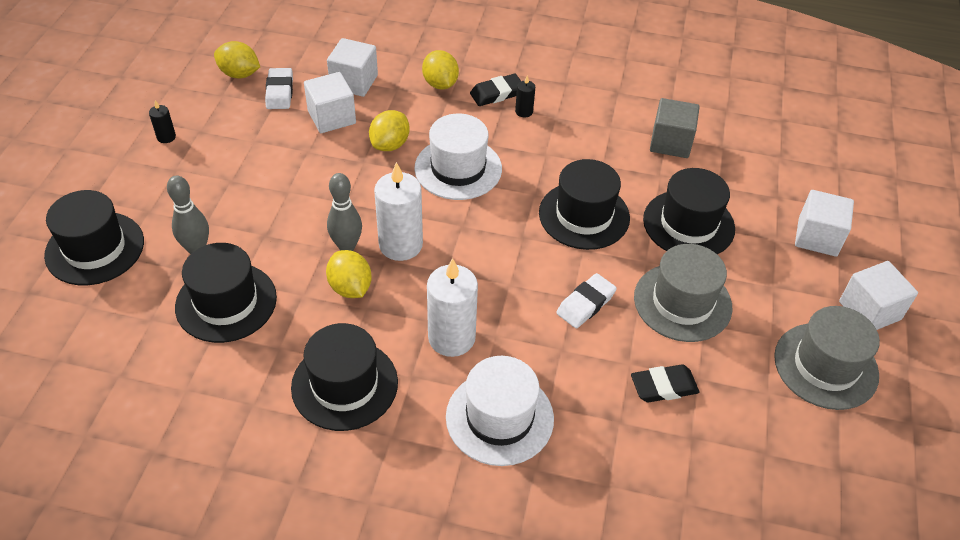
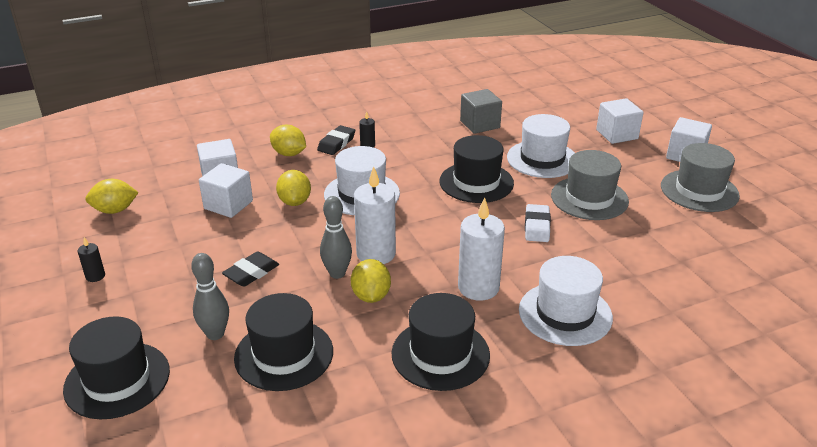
camera: 35 degrees left, 15 degrees down
white eraser [265,68,293,109] -> none
yellow lemon [326,250,372,298] -> yellow lemon turned 60 degrees clockwise [351,259,391,303]
black eraser [631,364,699,402] -> black eraser moved to [222,251,279,286]
black hat [643,168,735,254] -> white hat [507,114,575,178]

